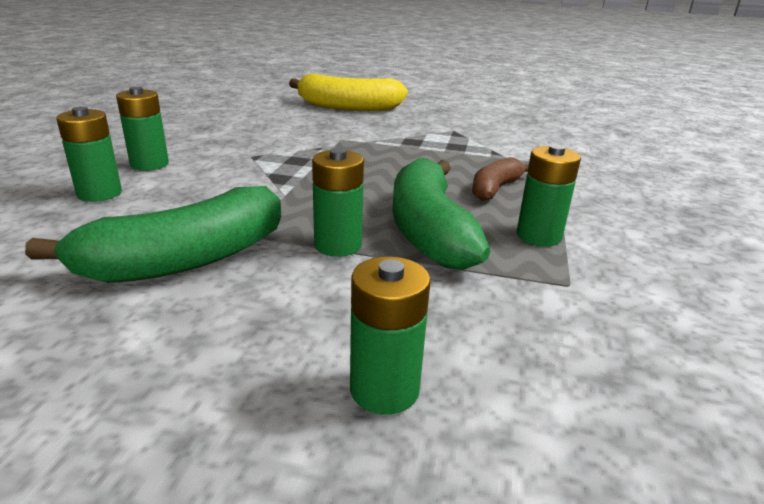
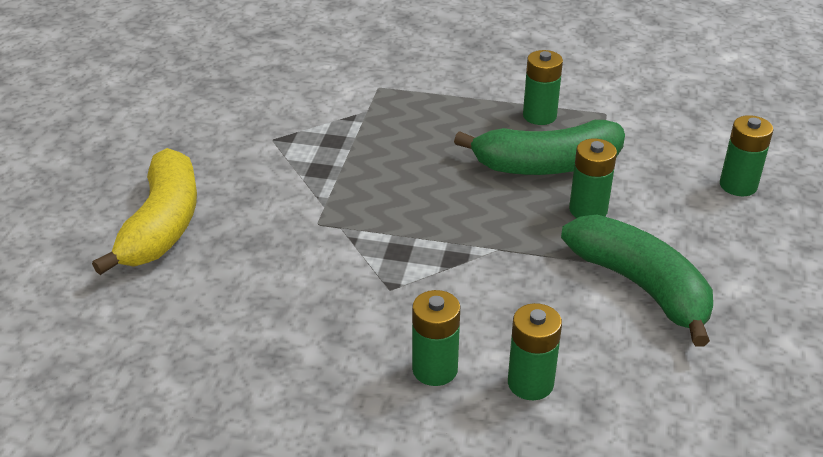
camera: 90 degrees left, 10 degrees up
brown banana [472,157,529,201] -> none

